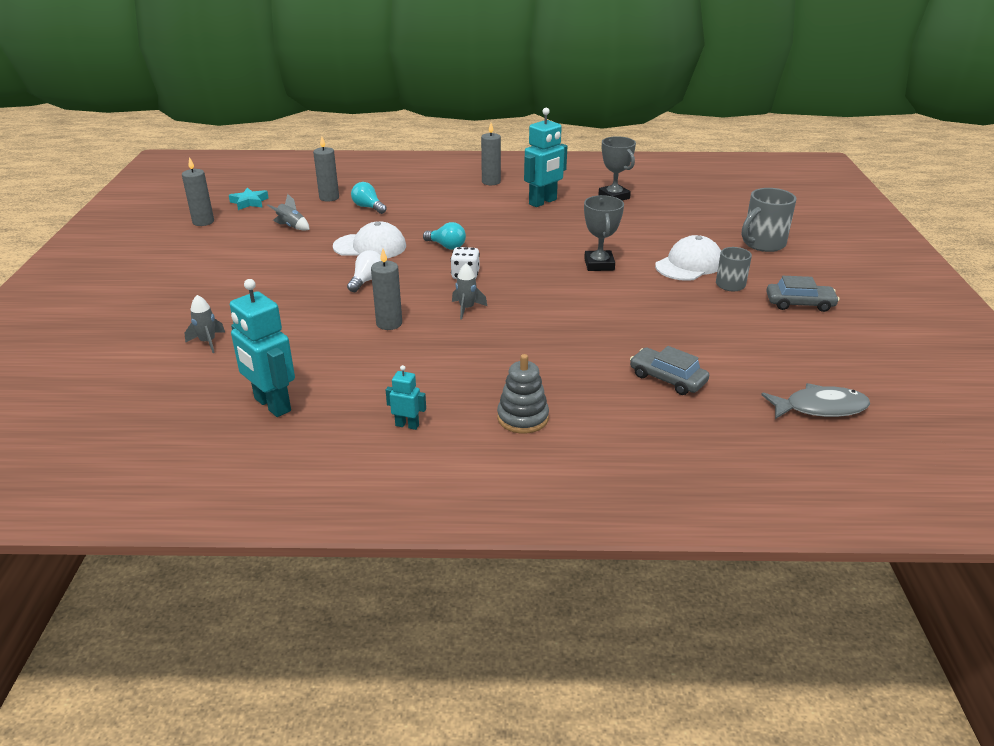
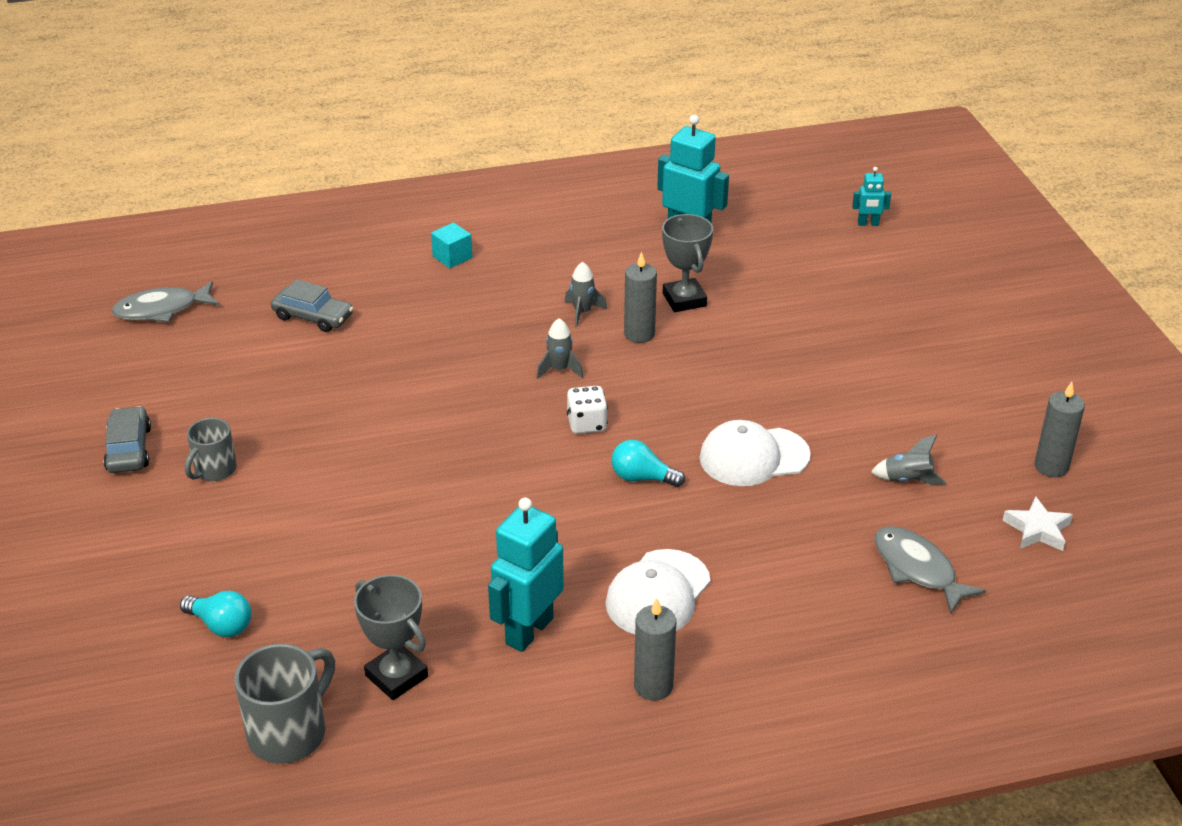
camera: 165 degrees right, 5 degrees up
grey rocket [185,295,225,353] -> grey rocket moved to [564,262,607,327]
turquoise star [229,188,268,210] -> white star [1003,496,1073,551]
grey candle [313,136,339,202] -> grey fish [874,526,986,614]
white light bulb [347,250,381,292] -> none
turquoise light bulb [351,182,387,214] -> turquoise light bulb moved to [180,591,251,637]
turquoise robot [386,365,426,430] -> turquoise robot moved to [852,167,891,226]
grey stacking toy [497,354,549,434] -> turquoise cube [431,222,472,268]
grey trophy [584,195,624,271] -> grey trophy moved to [662,214,713,312]
white cap [655,235,721,281] -> white cap moved to [605,549,710,634]
grey mug [742,188,797,252] -> grey mug moved to [234,644,335,764]
grey car [766,276,839,312] -> grey car turned 90 degrees clockwise [103,406,151,473]

